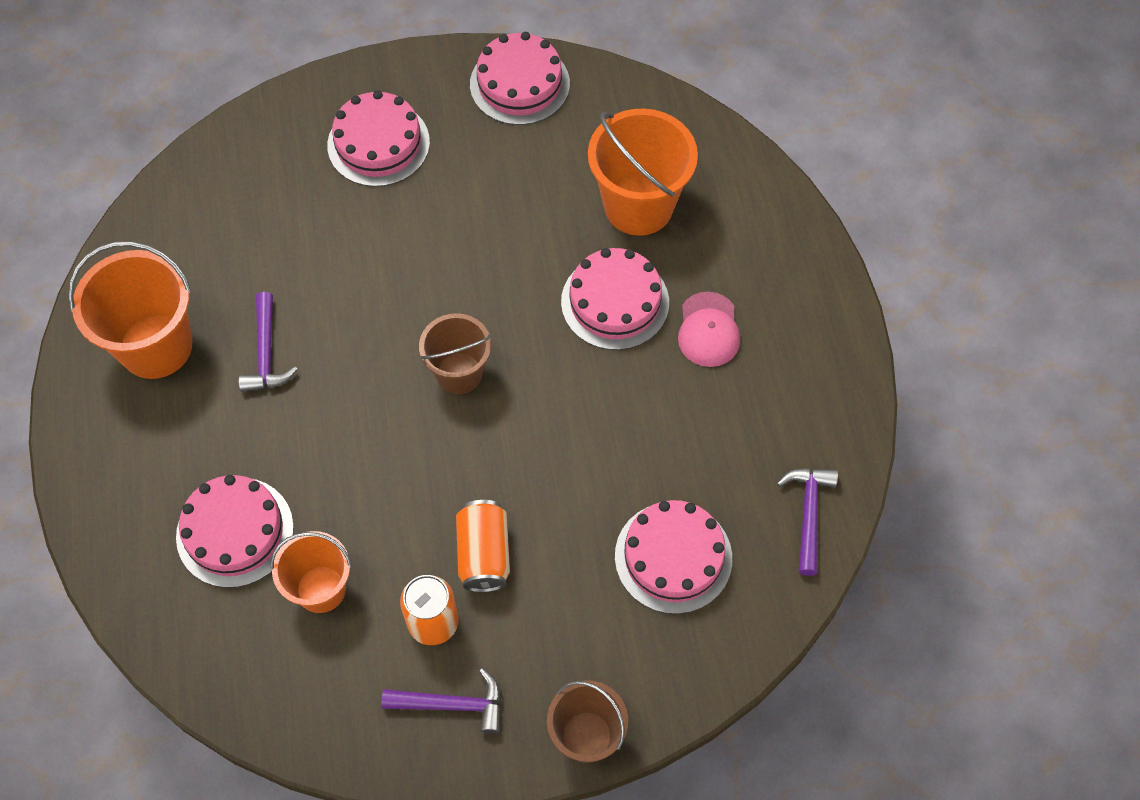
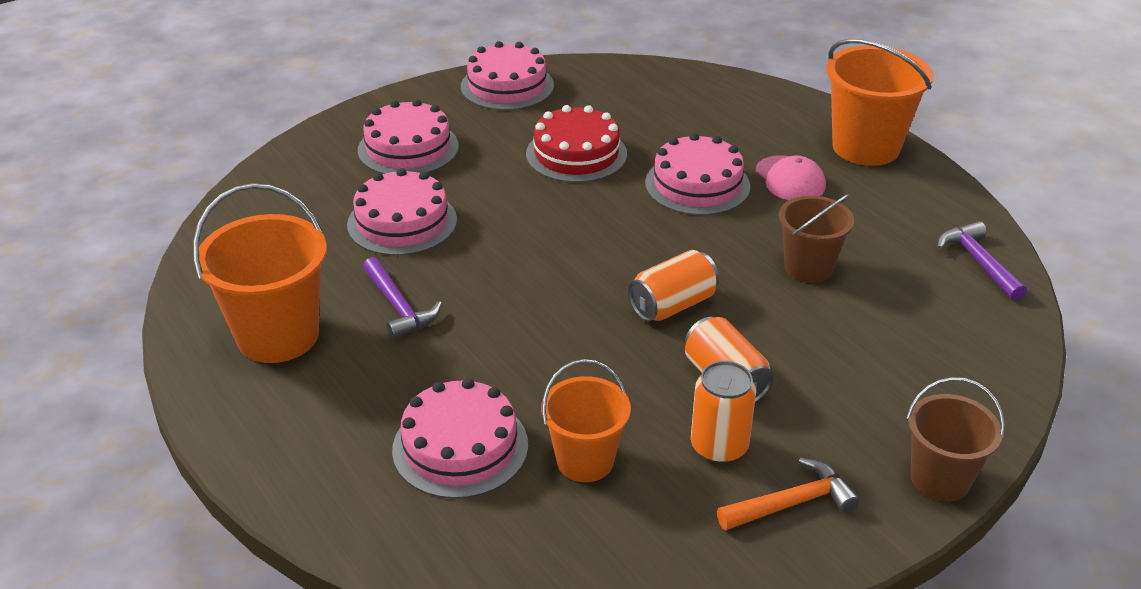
camera: 25 degrees left, 25 degrees down
purple hammer [381,668,501,734] -> orange hammer [717,457,859,530]
brown bucket [419,313,491,394] -> brown bucket moved to [779,194,854,283]
orange bucket [588,108,698,236] -> orange bucket moved to [826,39,933,166]
pink cake [615,500,732,614] -> pink cake moved to [347,168,457,256]
none -> red cake [526,105,627,183]
none -> orange can [628,250,719,322]

